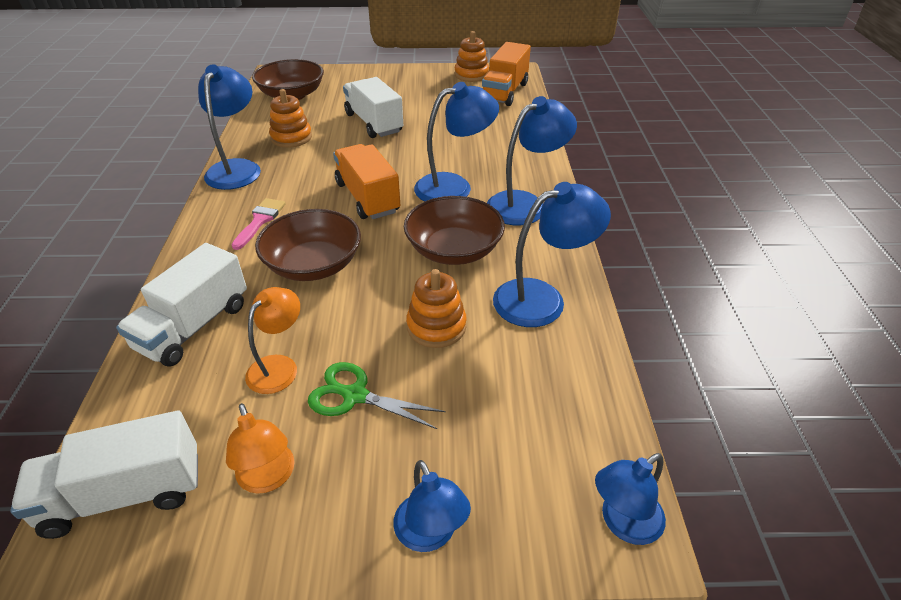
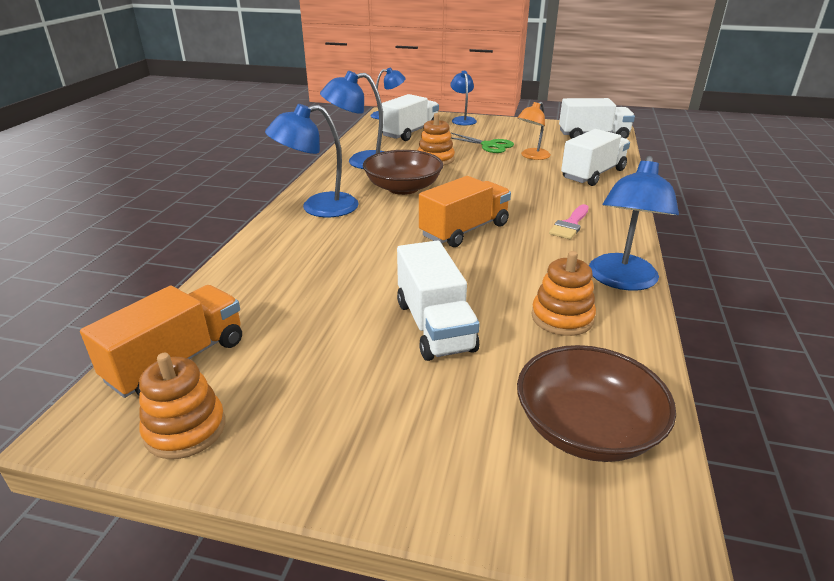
camera: 165 degrees left, 10 degrees down
orange lamp [226,403,295,494] -> none
brown bowl [255,209,361,281] -> none
orange truck [333,144,400,219] -> orange truck turned 120 degrees counterclockwise [419,176,511,247]
blue lamp [414,82,499,202] -> none
none -> white truck [382,94,439,141]

